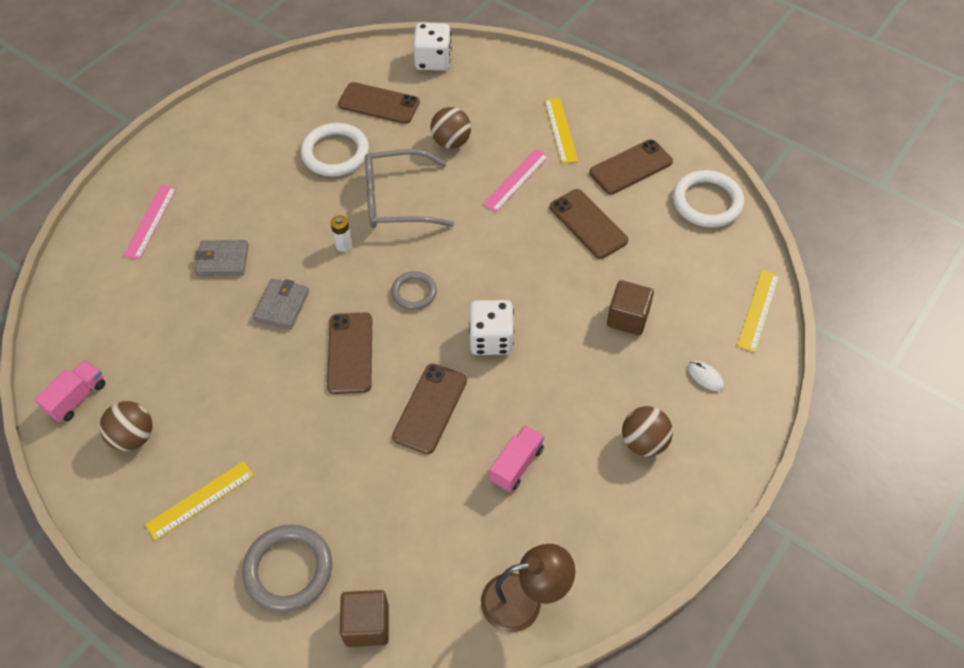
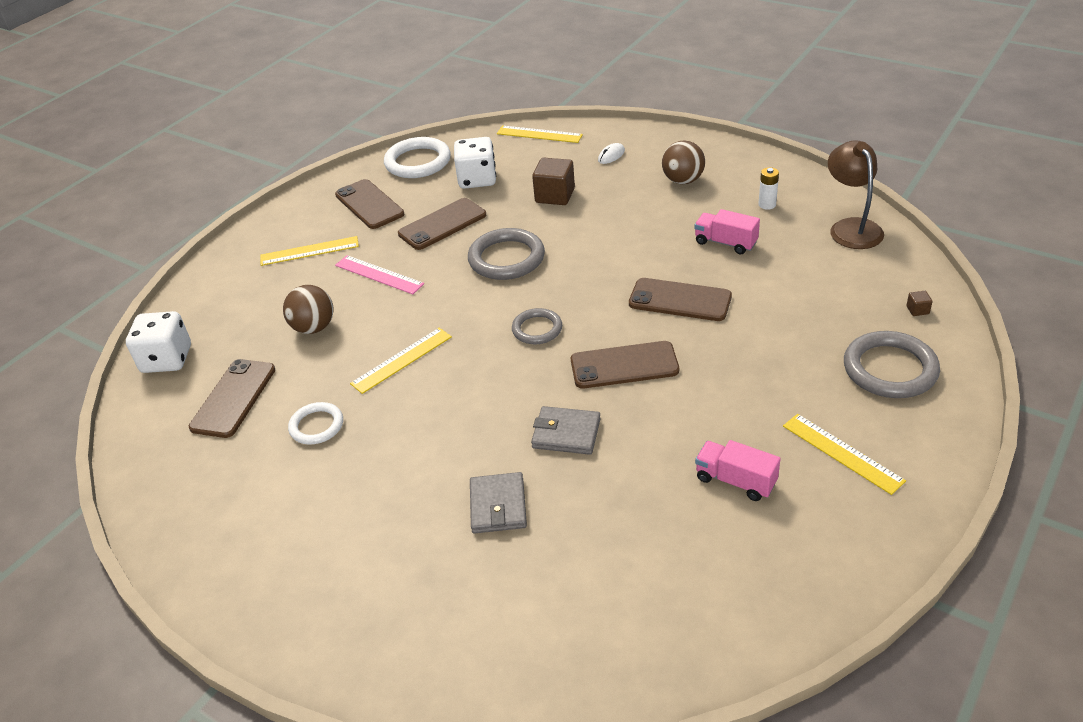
camera: 90 degrees left, 15 degrees down
pink truck [34,360,105,422] -> pink truck moved to [695,440,781,501]
brown ball [99,401,153,451] -> none
pink ruler [123,185,177,260] -> none
white ring [301,123,369,176] -> white ring [288,402,343,445], size x0.60
white battery [331,215,352,252] -> white battery moved to [758,167,779,210]
brown cube [340,590,389,647] -> brown cube [906,291,932,316], size x0.44
grey glasses [365,149,454,228] -> yellow ruler [350,328,452,394]
white dice [469,300,514,355] -> white dice moved to [454,137,496,189]
none -> grey ring [468,228,545,280]

